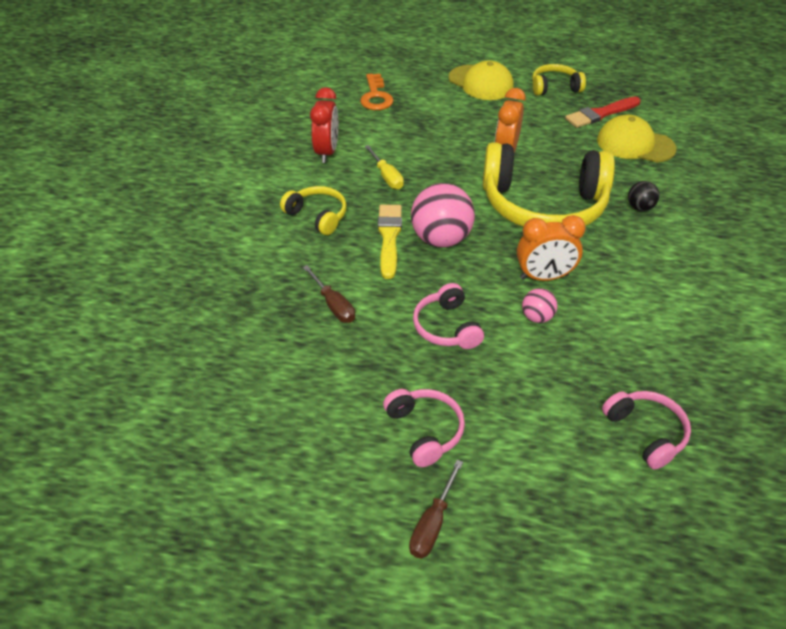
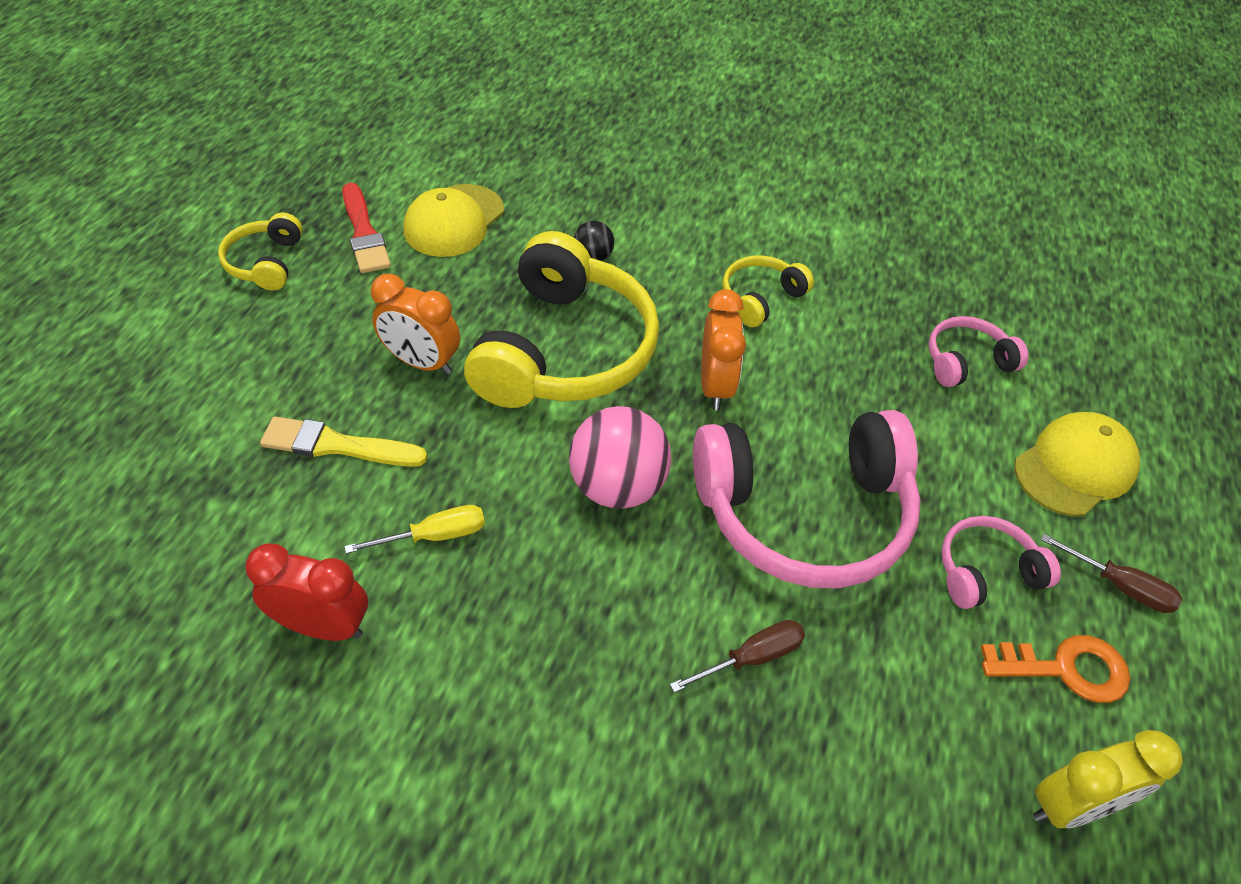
camera: 85 degrees left, 5 degrees up
yellow headphones [280,186,347,235] -> yellow headphones moved to [722,255,814,327]
orange key [360,74,394,110] -> orange key moved to [981,635,1130,703]
yellow brush [378,205,402,279] -> yellow brush moved to [260,416,427,467]
pink headphones [413,283,484,349] -> pink headphones [693,410,921,588], size x2.11
yellow cap [449,60,514,100] -> yellow cap moved to [1014,412,1140,516]
pink ball [522,288,557,323] -> none
none -> yellow clock [1033,730,1183,828]

